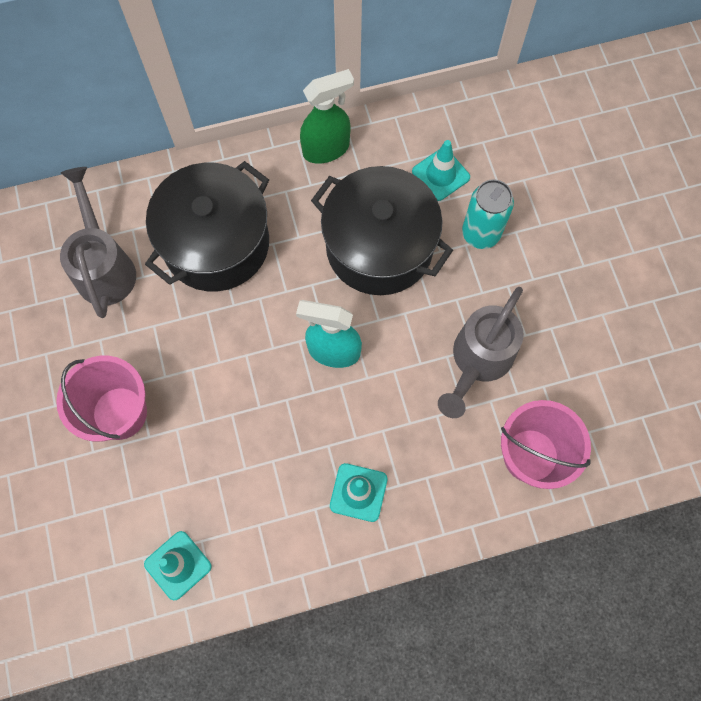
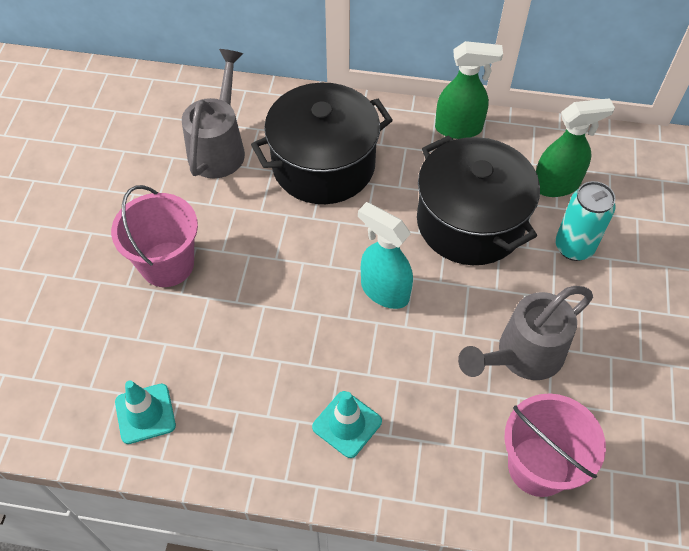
camera: 25 degrees right, 15 degrees down
turquoise traffic cone [412,140,470,201] -> green spray bottle [536,98,615,197]

